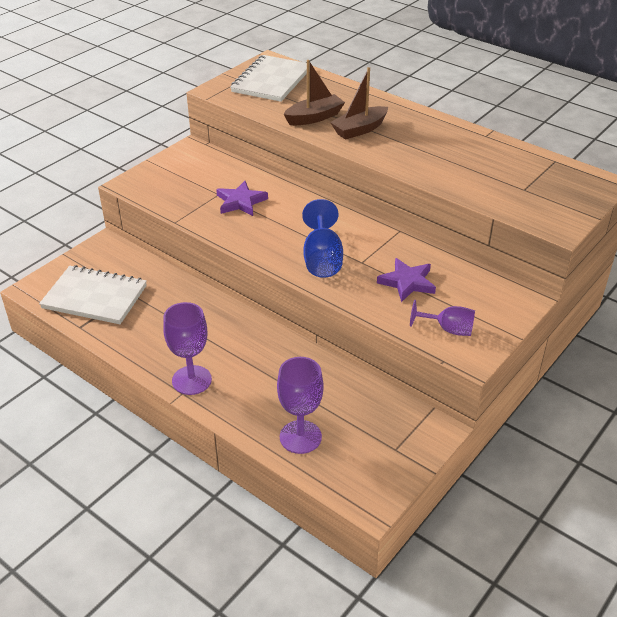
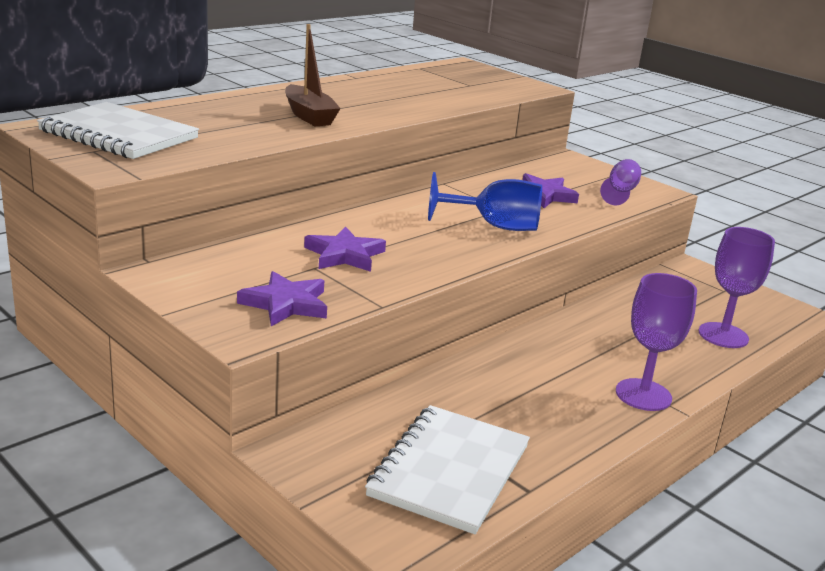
camera: 85 degrees left, 15 degrees down
brown boat [284,60,345,125] -> none
none -> purple star [237,271,327,326]

